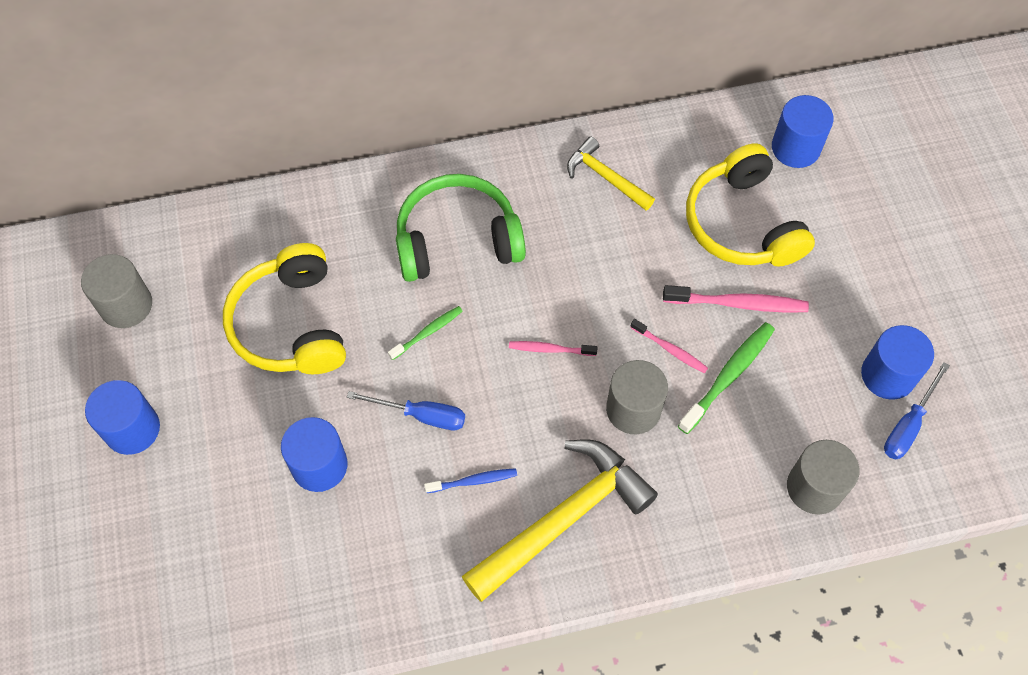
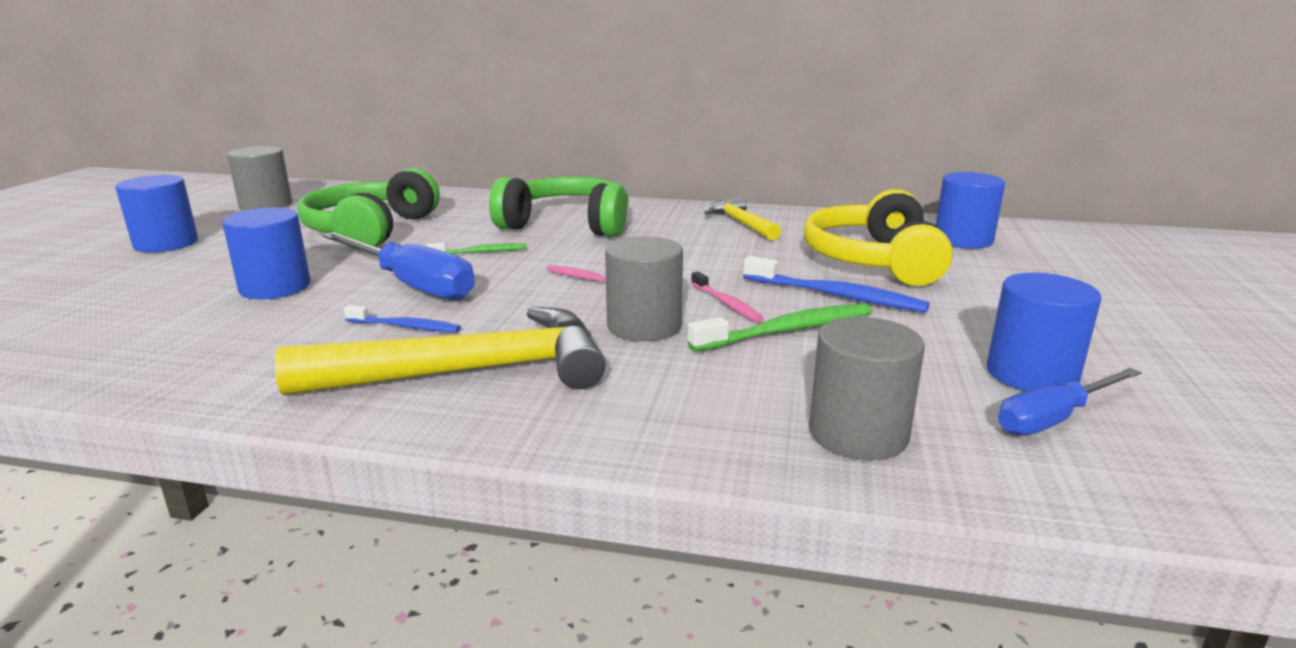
camera: 25 degrees right, 40 degrees down
yellow headphones [223,243,346,374] -> green headphones [297,168,440,251]
blue screwdriver [347,391,465,430] -> blue screwdriver [323,232,475,301], size x1.62
pink toothbrush [663,285,809,313] -> blue toothbrush [743,256,930,312]

